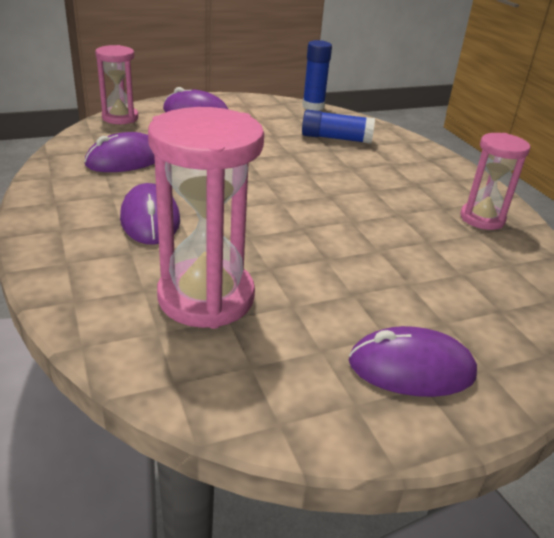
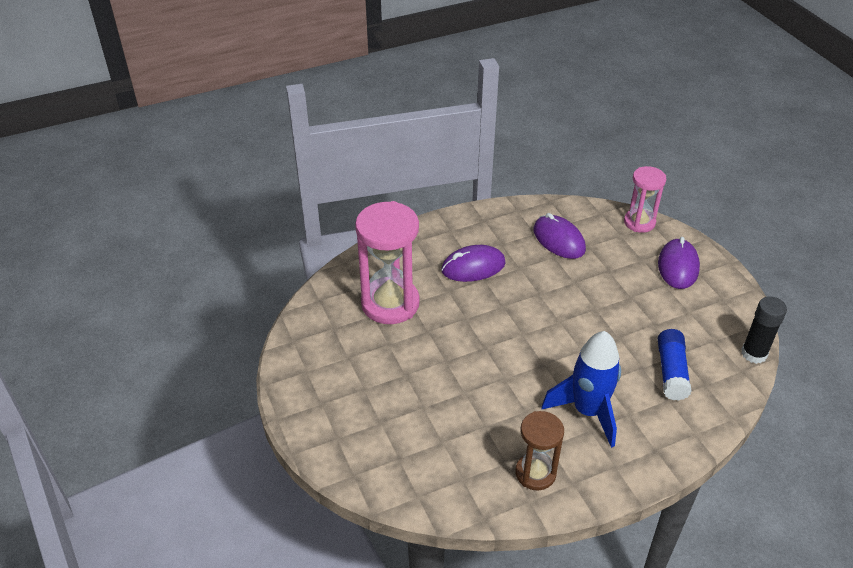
camera: 90 degrees right, 10 degrees up
blue glue stick [302,40,332,111] -> black glue stick [741,297,787,364]
purple mouse [349,326,477,397] -> none
pink hourglass [460,133,530,230] -> brown hourglass [515,411,564,490]
none -> blue rocket [542,331,621,448]

